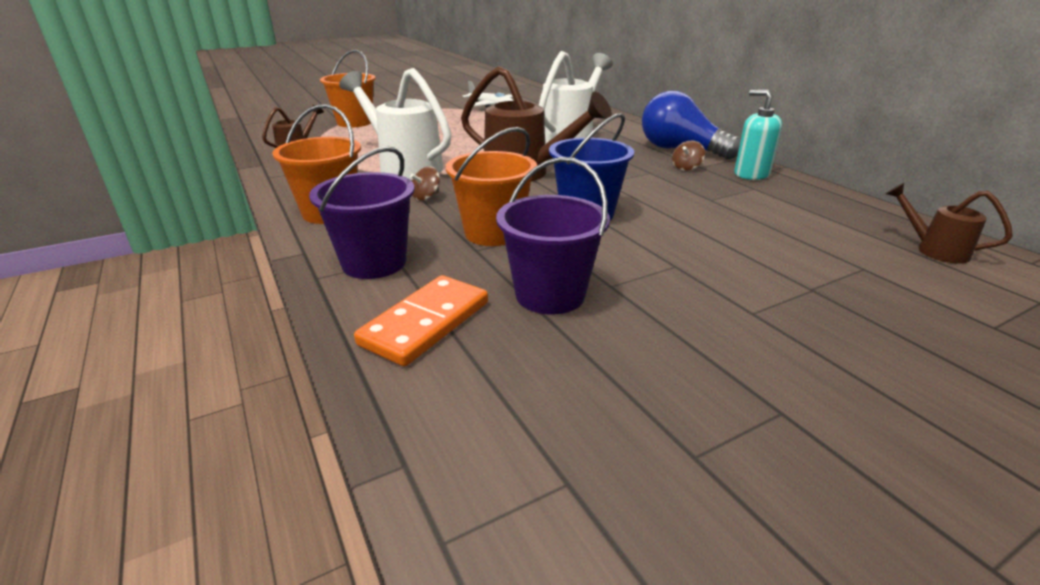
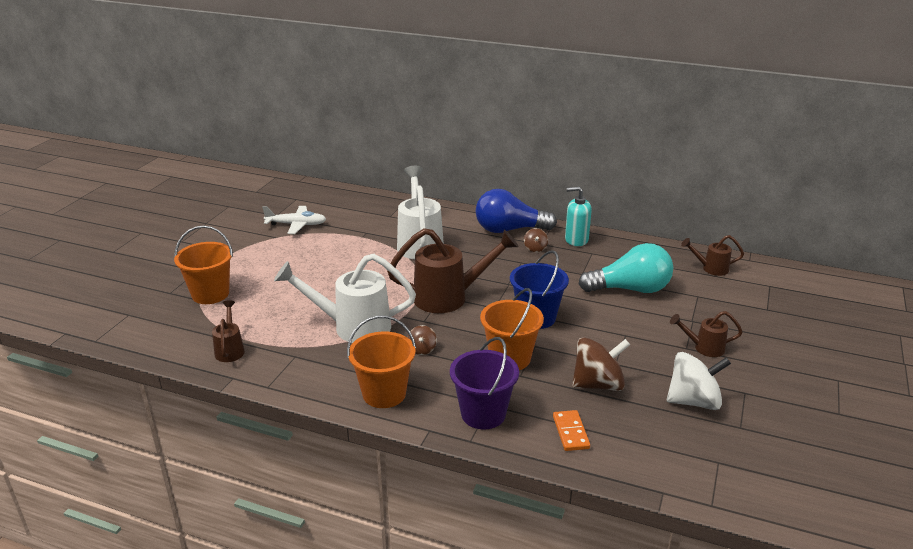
camera: 40 degrees left, 0 degrees up
orange domino [354,275,488,366] -> orange domino [553,410,590,451], size x0.65
purple bucket [496,157,610,314] -> brown spinning top [572,337,630,391]
none -> turquoise light bulb [579,243,673,293]
none -> white spinning top [667,352,731,410]
none -> brown watering can [670,311,742,357]

